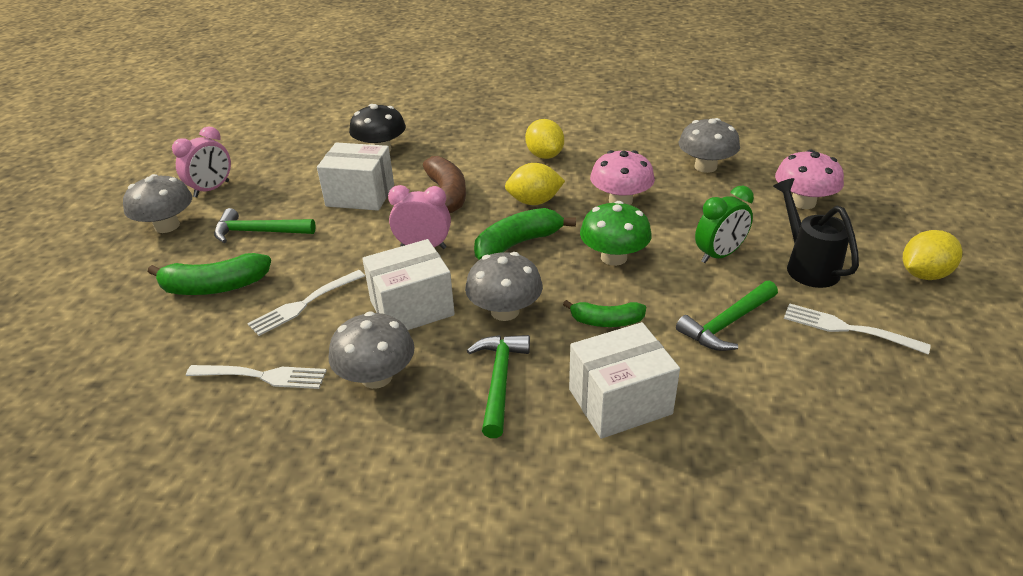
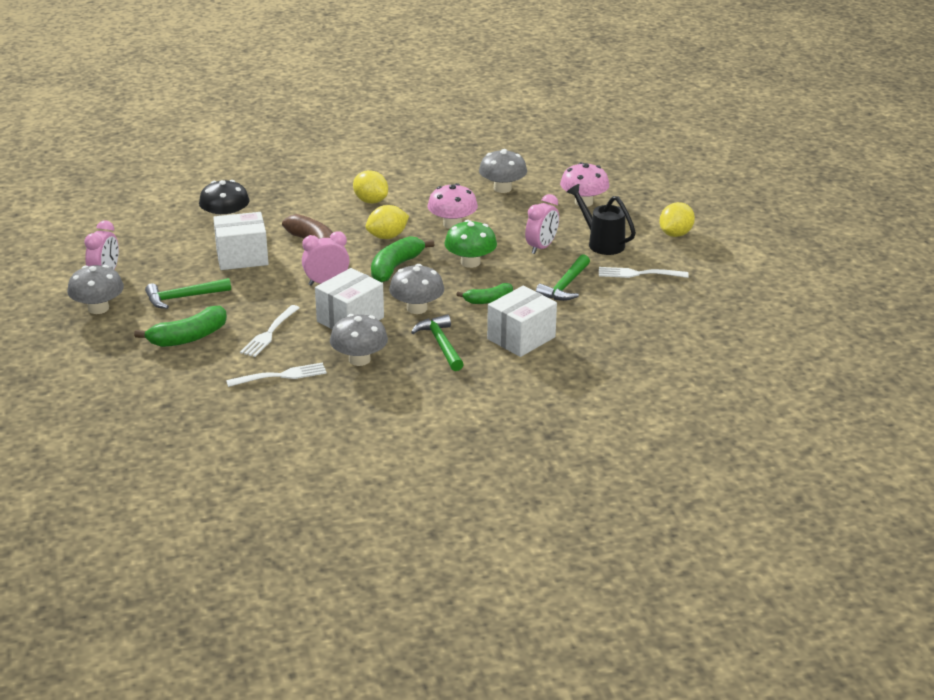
camera: 25 degrees left, 5 degrees down
green clock [695,185,754,263] -> pink clock [525,194,559,254]

